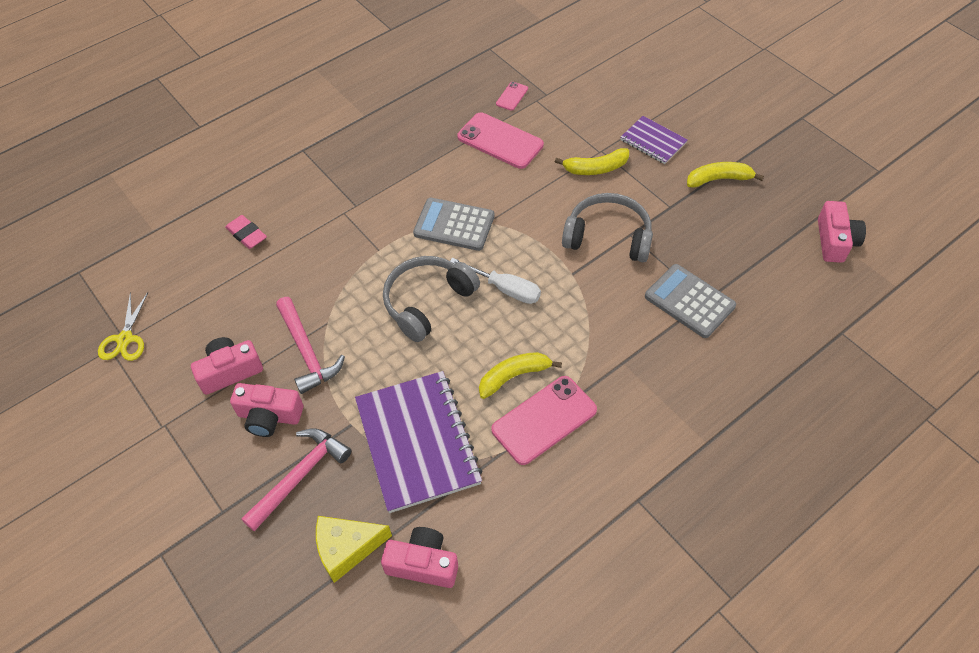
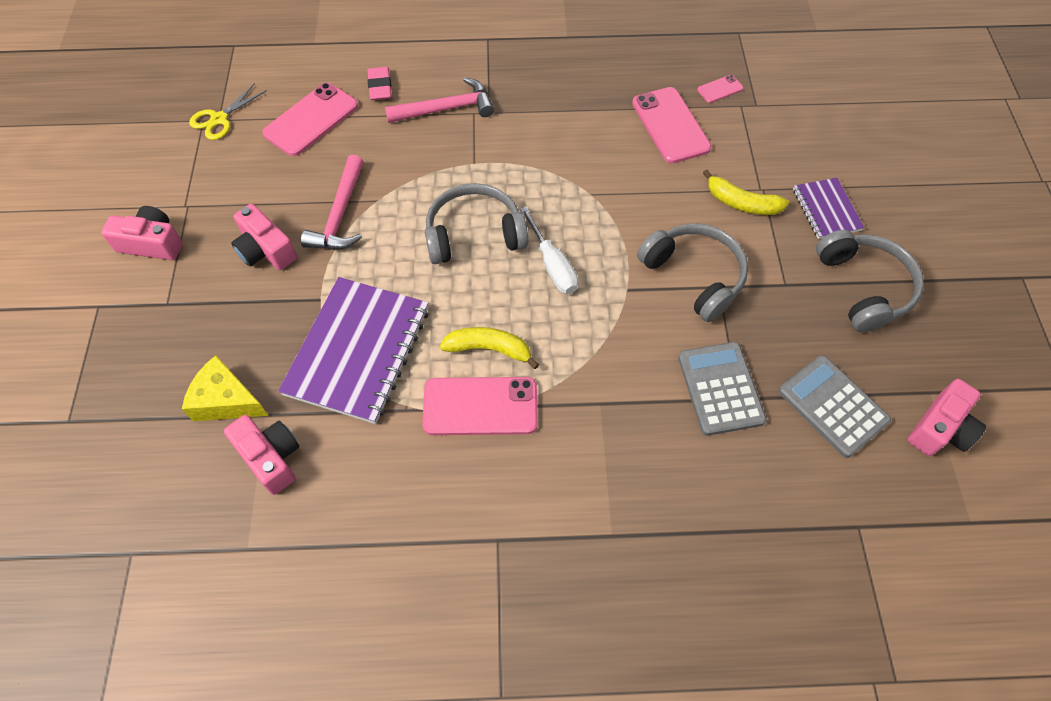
camera: 35 degrees right, 5 degrees up
pink camera [191,337,263,395] -> pink camera moved to [101,206,183,260]
pink hammer [241,428,351,531] -> pink hammer moved to [385,77,494,123]
grey calculator [413,198,495,251] -> grey calculator moved to [779,355,891,458]
yellow banana [687,162,764,188] -> grey headphones [816,230,924,332]
none -> pink phone [262,83,358,156]

